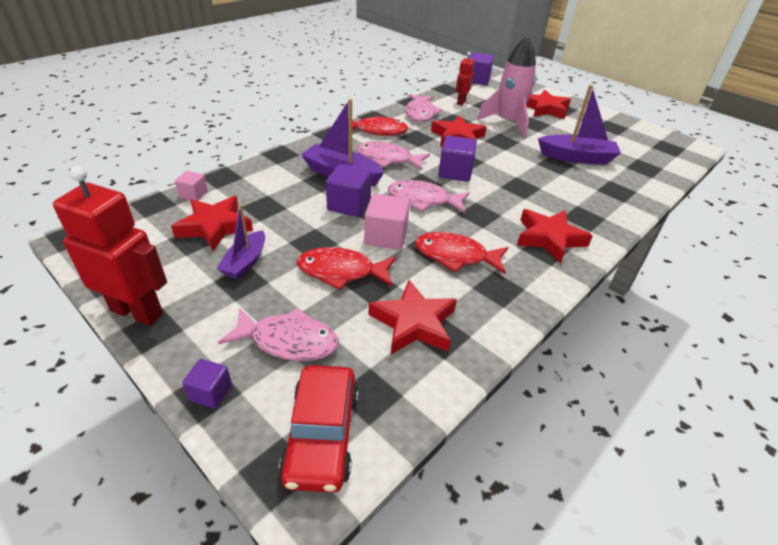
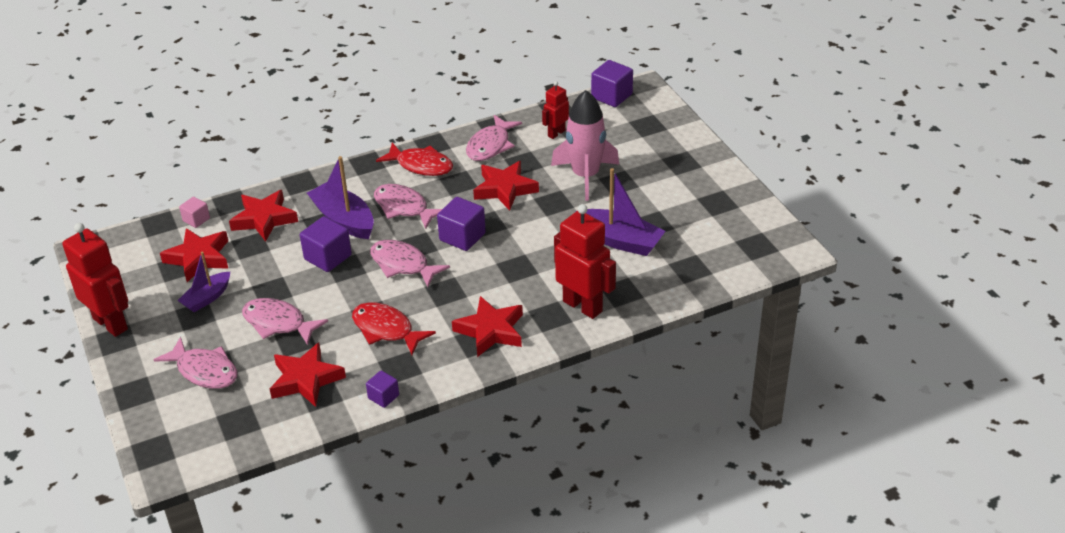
camera: 25 degrees right, 0 degrees up
purple cube [182,359,232,409] -> purple cube moved to [366,370,399,408]
red car [279,365,358,492] -> none
red fish [297,247,396,290] -> pink fish [242,298,328,345]
pink cube [364,194,410,250] -> none
red star [526,90,571,119] -> red star moved to [229,190,298,242]
none -> red robot [554,204,616,319]

